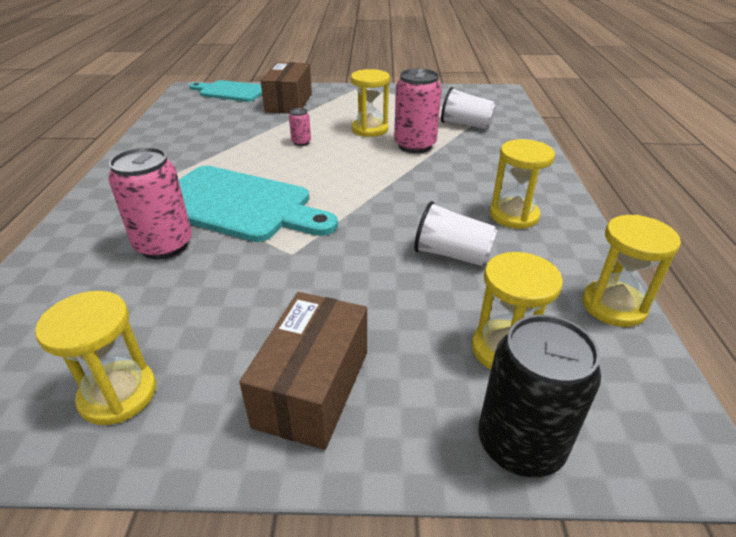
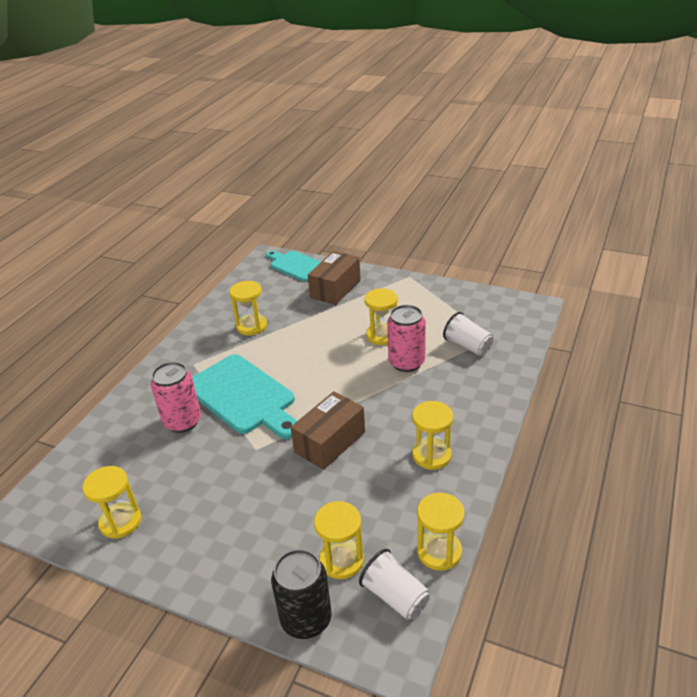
camera: 25 degrees right, 0 degrees up
brown box [239,292,367,450] -> brown box moved to [290,391,365,470]
pink can [289,108,311,146] -> none
white cup [414,201,498,266] -> white cup moved to [359,549,430,620]
none -> yellow hourglass [229,281,267,336]

